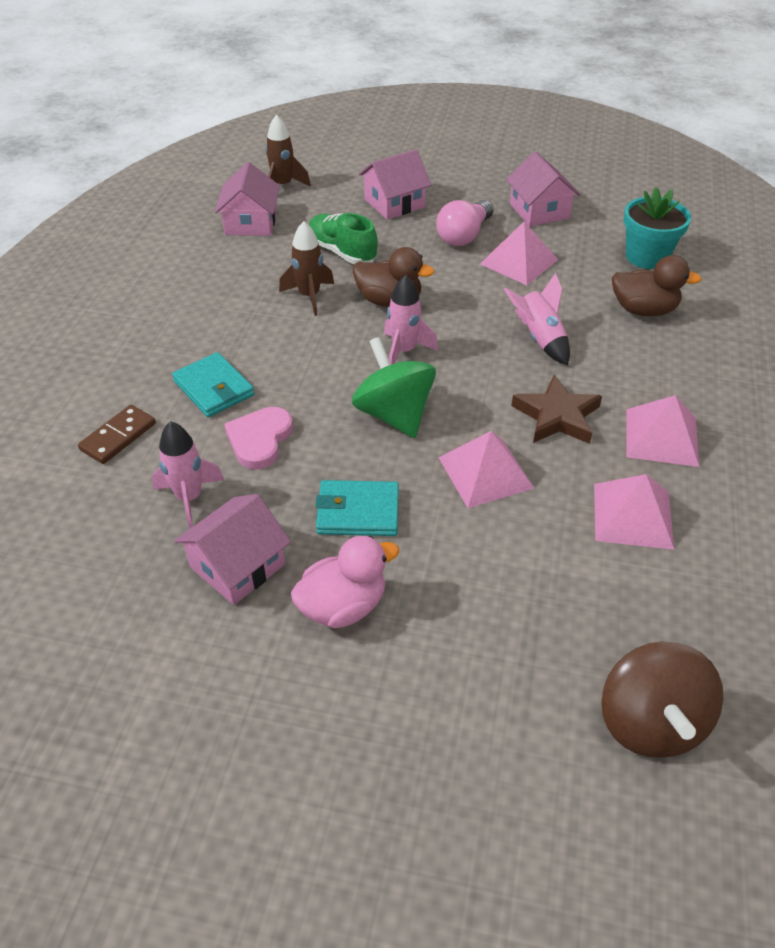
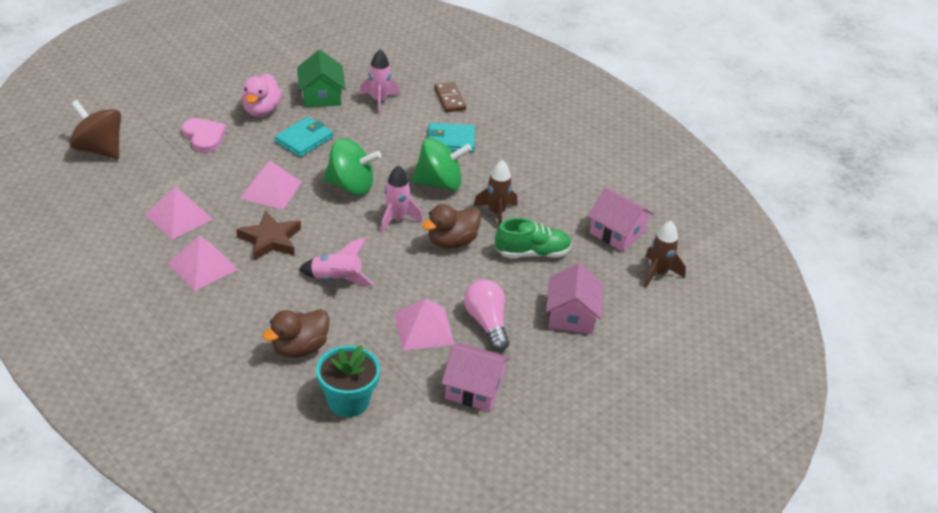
camera: 125 degrees right, 5 degrees down
pink house [174,494,291,605] -> green house [297,50,346,107]
pink heart [224,407,293,469] -> pink heart moved to [182,118,226,153]
none -> green spinning top [412,138,472,191]

